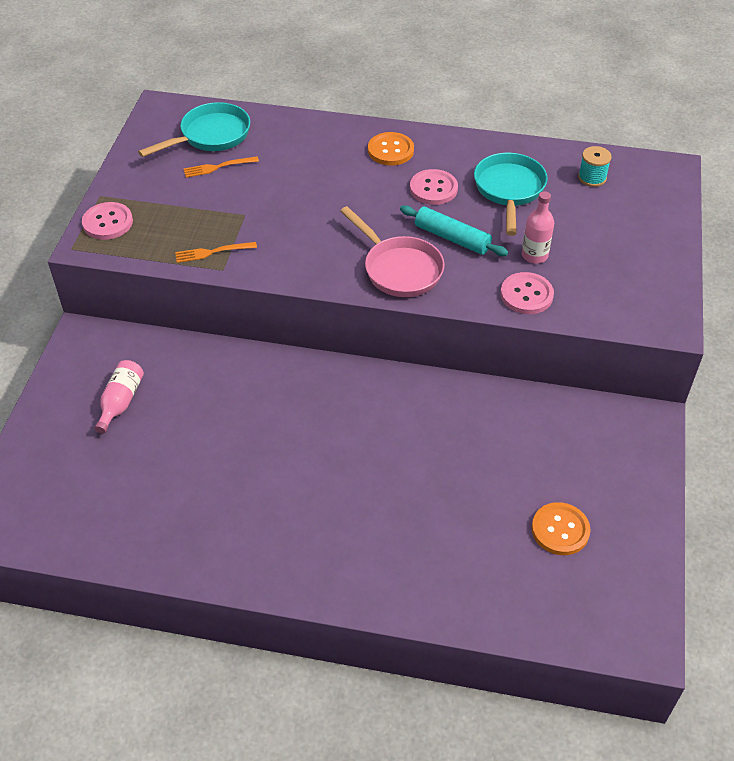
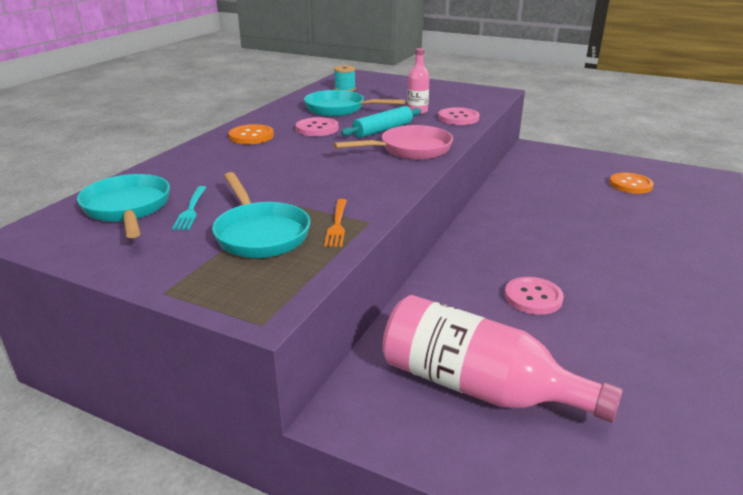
camera: 75 degrees left, 20 degrees down
pink button [82,202,133,240] -> pink button moved to [505,277,564,315]
pink bottle [95,360,144,434] -> pink bottle [382,295,623,422], size x2.06
orange fork [184,156,259,178] -> turquoise fork [172,186,207,230]
none -> turquoise pan [212,172,310,258]

